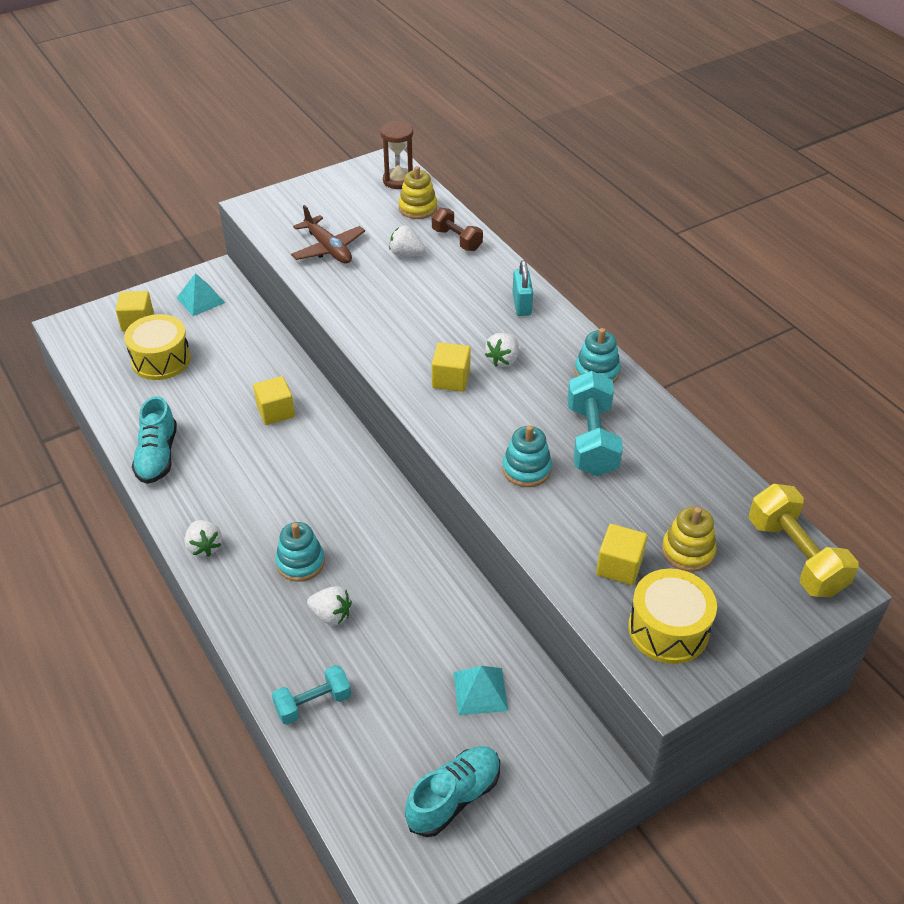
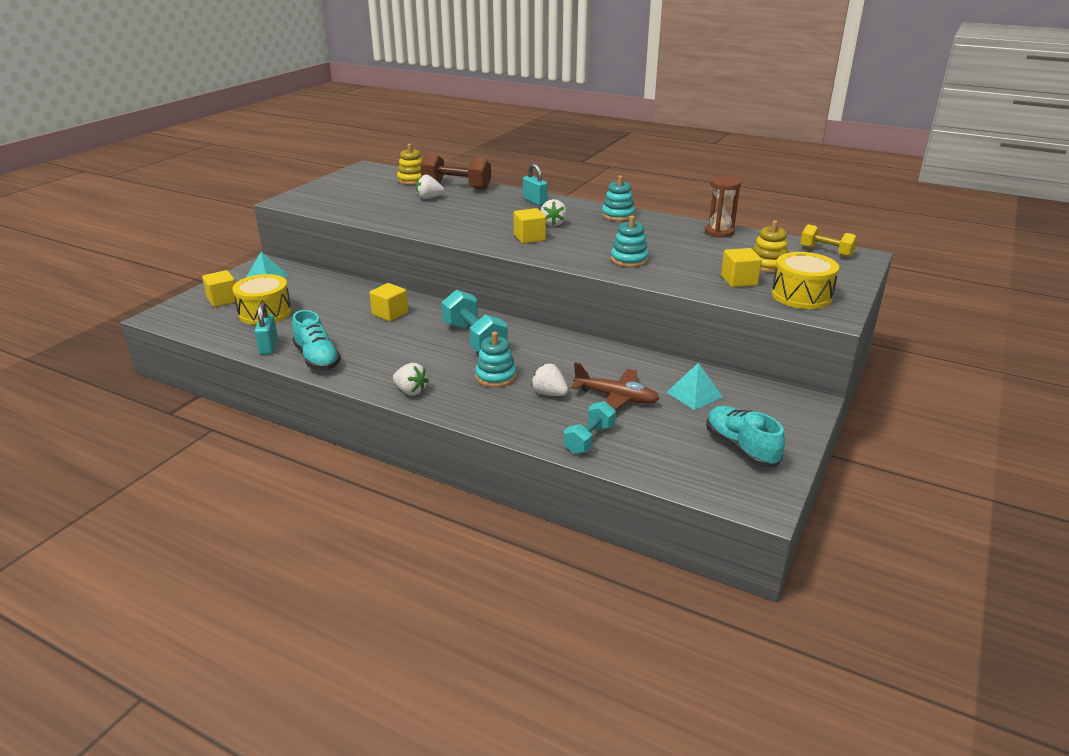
camera: 30 degrees left, 15 degrees down
brown plane [291,205,365,264] -> brown plane moved to [571,362,660,410]
white strawberry [307,586,352,626] -> white strawberry turned 135 degrees counterclockwise [531,364,568,396]
brown hourglass [380,121,413,189] -> brown hourglass moved to [705,176,741,238]
turquoise shoe [405,746,500,837] -> turquoise shoe turned 45 degrees counterclockwise [706,406,785,467]
brown dumbbell [432,208,483,251] -> brown dumbbell [420,153,491,190], size x1.60
turquoise dumbbell [567,371,623,476] -> turquoise dumbbell moved to [441,289,508,352]
yellow dumbbell [749,484,859,597] -> yellow dumbbell [800,224,858,257], size x0.63
none -> turquoise padlock [254,303,278,354]

